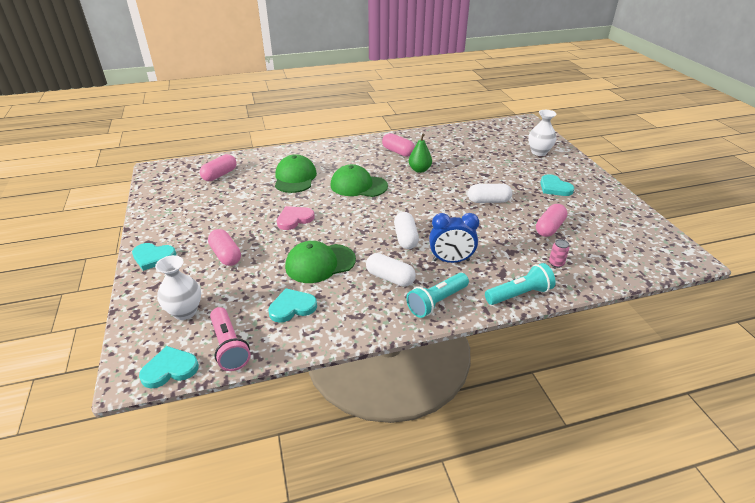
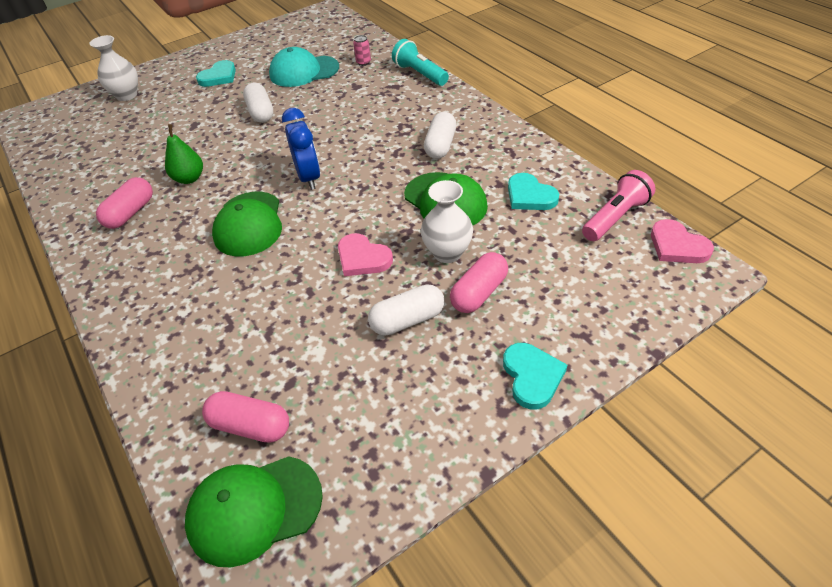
camera: 105 degrees left, 10 degrees up
turquoise heart [139,346,199,389] -> pink heart [651,219,714,263]
white vase [155,255,201,320] -> white vase moved to [421,180,473,263]
green cap [275,154,317,193] -> green cap moved to [185,456,323,567]
white capsule [394,212,419,249] -> white capsule moved to [368,285,444,335]
turquoise flashlight [406,273,469,318] -> none
blue clock [429,213,479,263] -> blue clock moved to [282,108,320,190]
pink capsule [536,204,567,237] -> turquoise cap [269,47,339,87]

